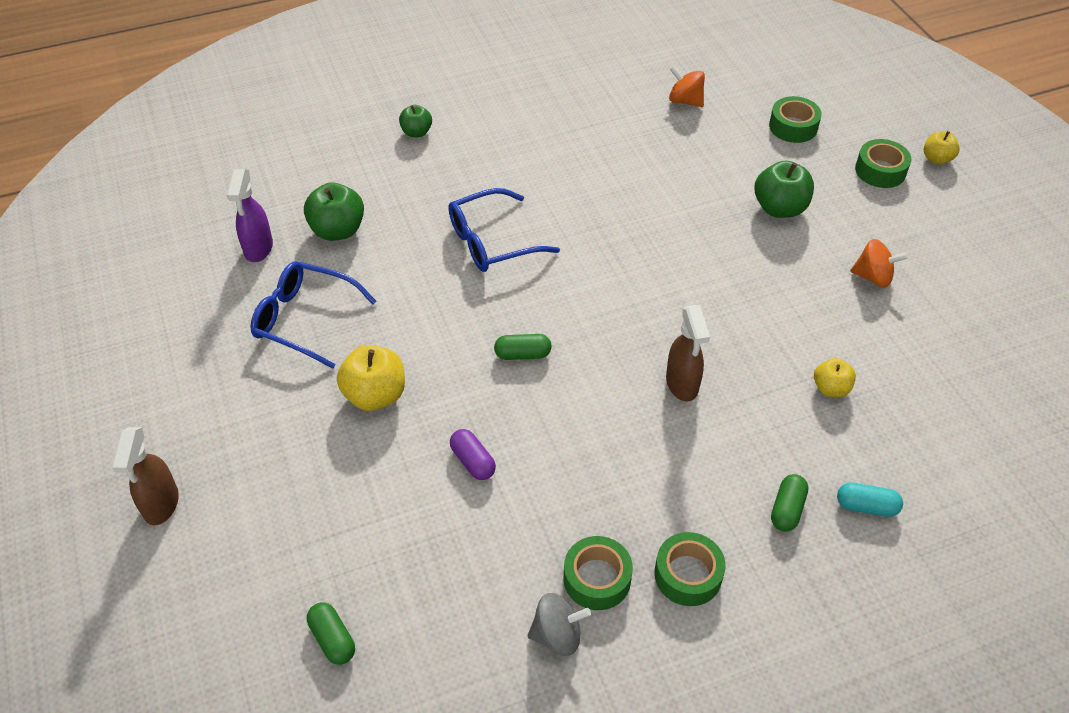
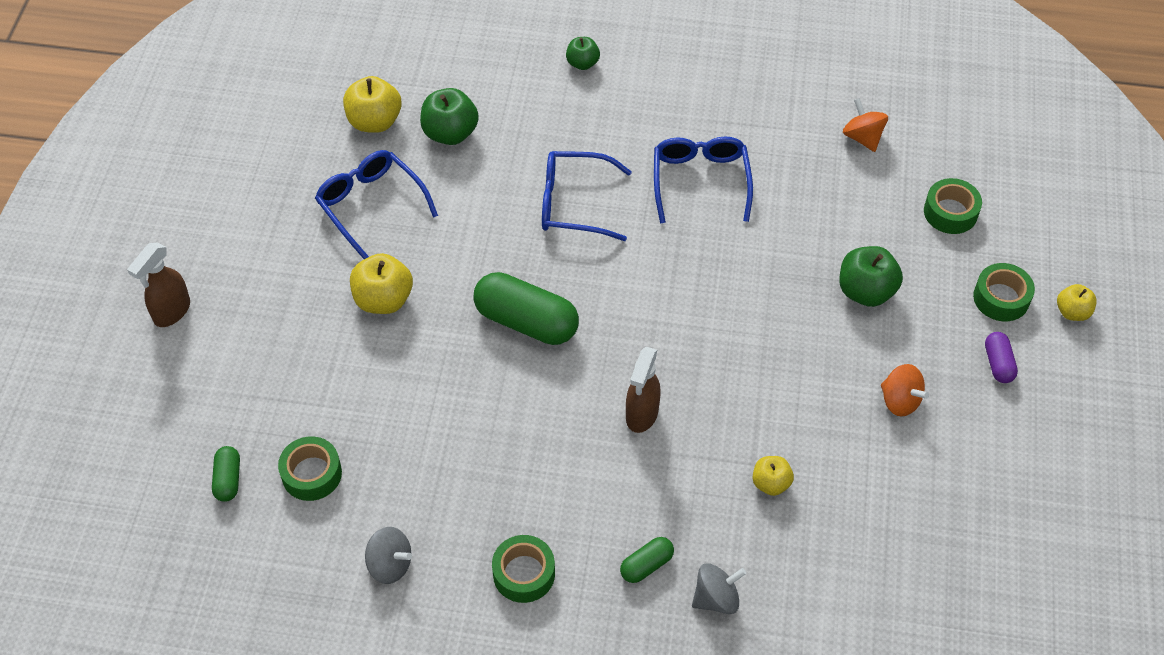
camera: 30 degrees right, 5 degrees up
purple spray bottle [227,169,273,262] -> yellow apple [343,76,401,133]
purple capsule [450,429,496,480] -> purple capsule moved to [985,332,1018,383]
green capsule [494,334,552,360] -> green capsule [473,272,579,345], size x2.01
green tape [564,536,633,610] -> green tape moved to [278,436,342,501]
turquoise capsule [837,483,903,517] -> grey spinning top [692,563,746,614]
none -> blue glasses [654,137,753,224]

